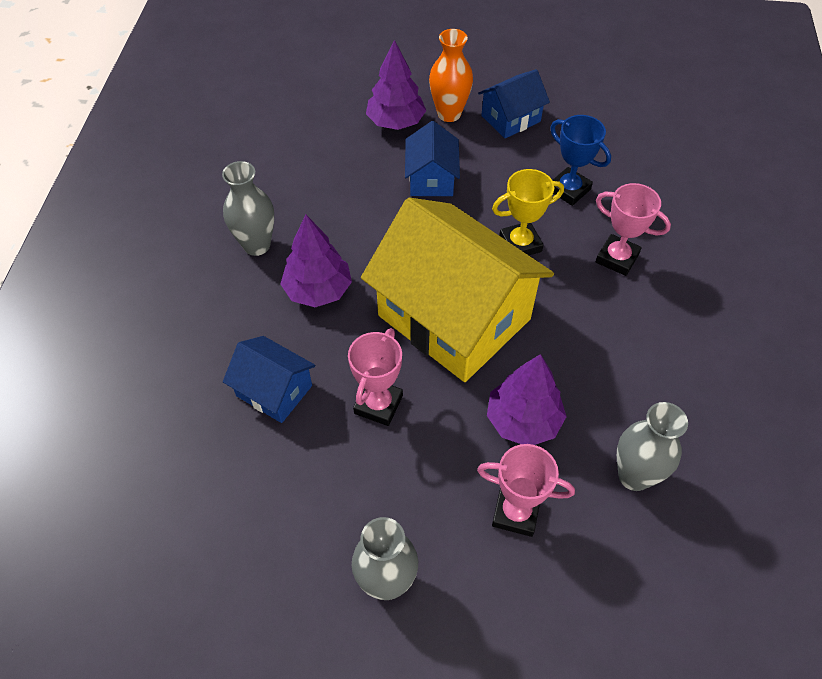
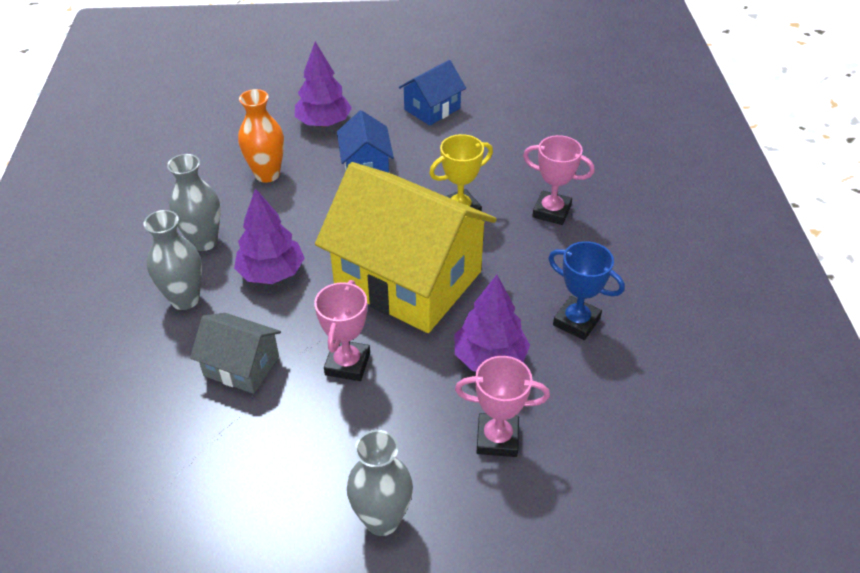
camera: 10 degrees left, 10 degrees down
blue house [223,336,315,423] -> grey house [190,313,281,394]
orange vase [429,29,473,122] -> orange vase moved to [238,89,284,183]
blue trophy [550,115,611,206] -> blue trophy moved to [548,241,625,340]
grey vase [617,402,688,491] -> grey vase moved to [144,210,202,310]

